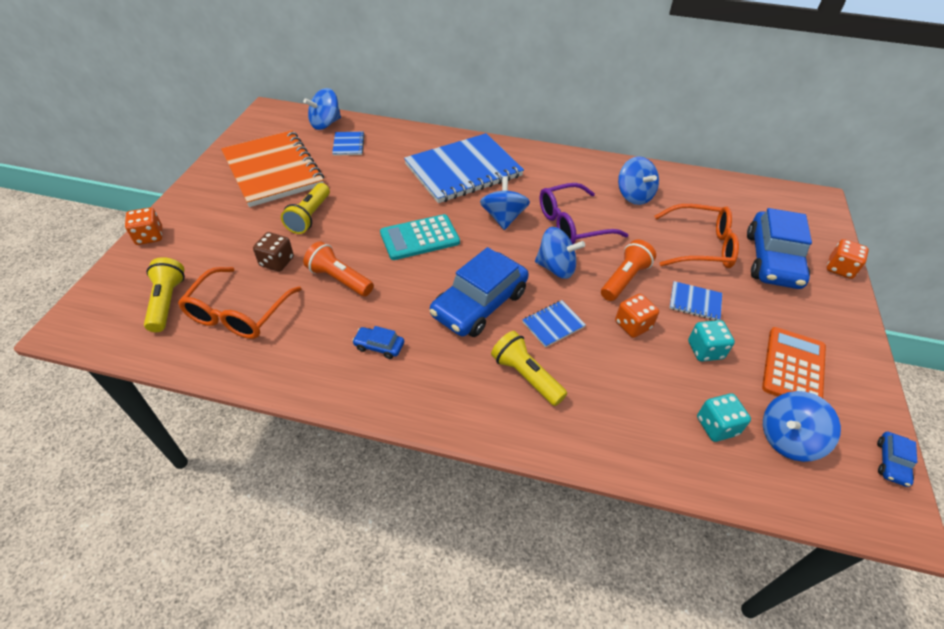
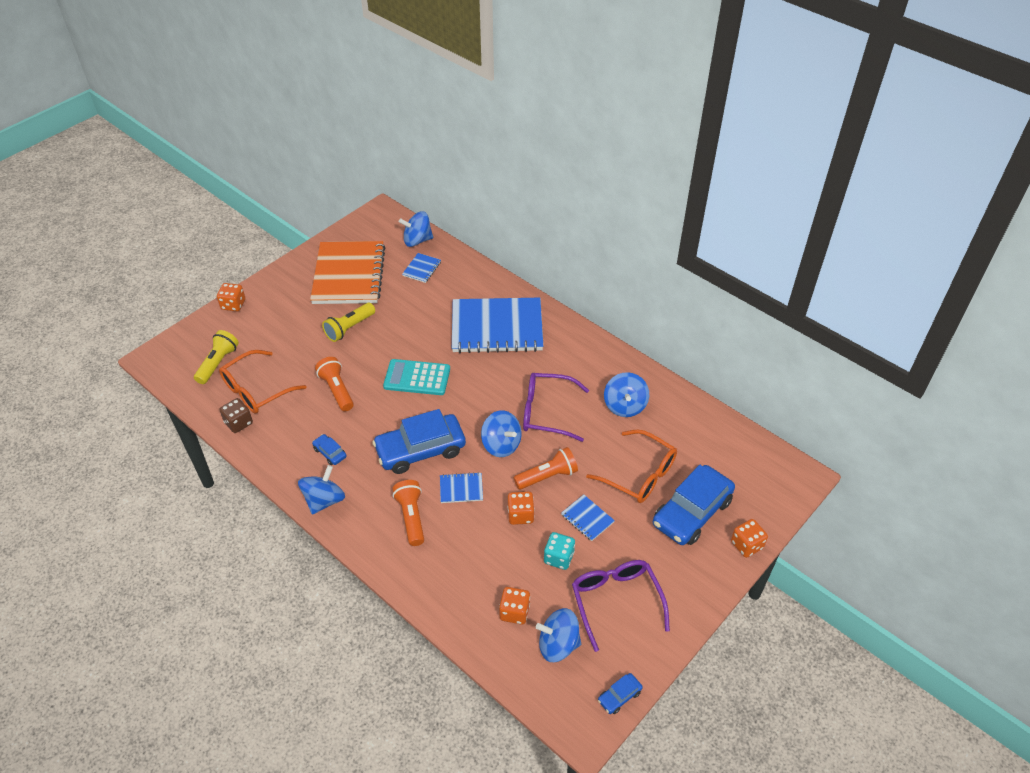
camera: 30 degrees right, 0 degrees up
brown dice [253,232,294,272] -> brown dice moved to [219,398,253,433]
blue spinning top [480,176,530,230] -> blue spinning top moved to [298,465,345,515]
yellow flashlight [491,331,567,406] -> orange flashlight [393,480,424,546]
turquoise dice [697,393,751,442] -> orange dice [499,587,530,625]
orange calculator [762,327,826,398] -> purple glasses [572,560,670,652]

